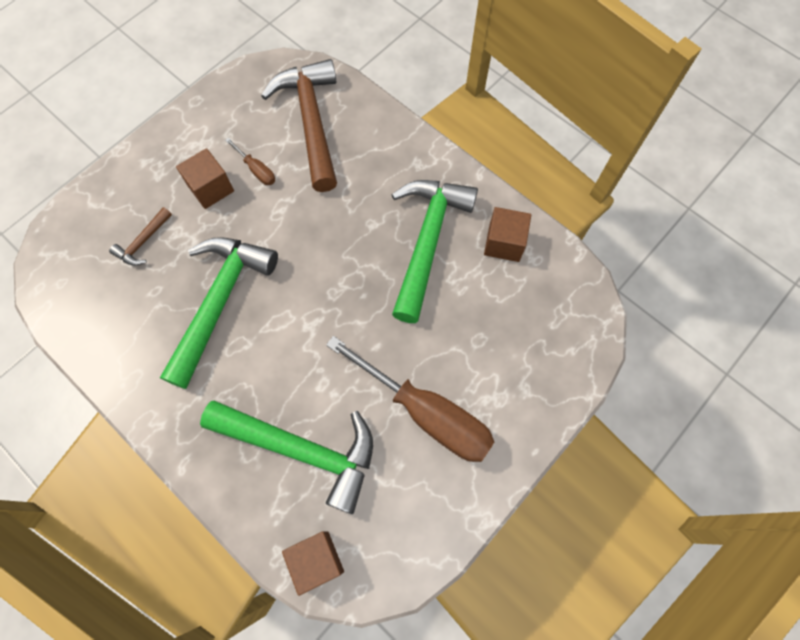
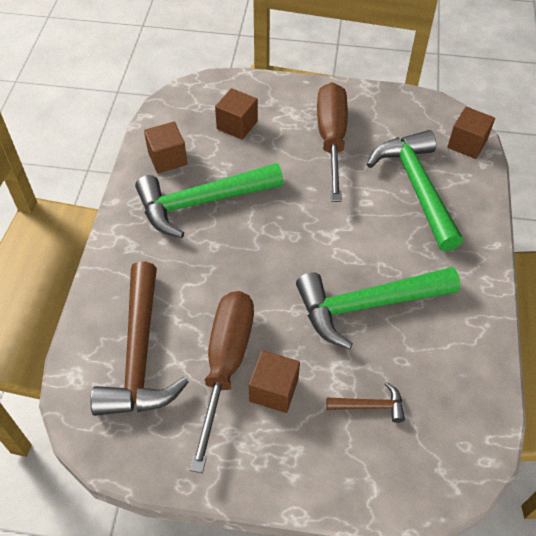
camera: 125 degrees left, 15 degrees down
brown screwdriver [225,138,275,185] -> brown screwdriver [190,291,254,473], size x2.35
brown hammer [261,59,337,192] -> brown hammer turned 45 degrees counterclockwise [90,262,188,416]
none -> brown cube [215,88,258,140]

